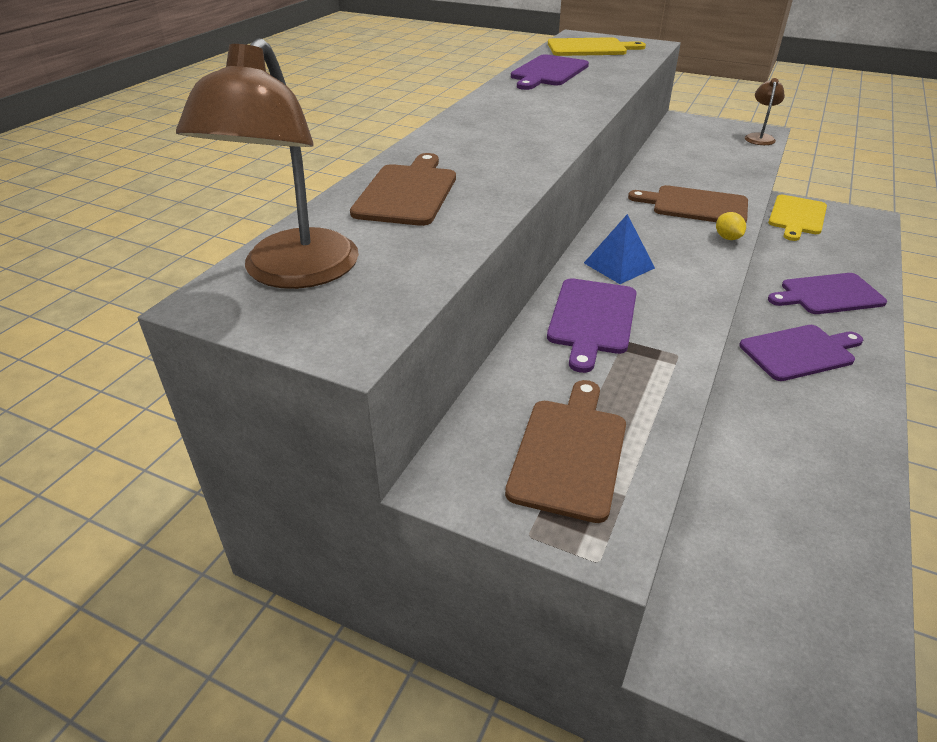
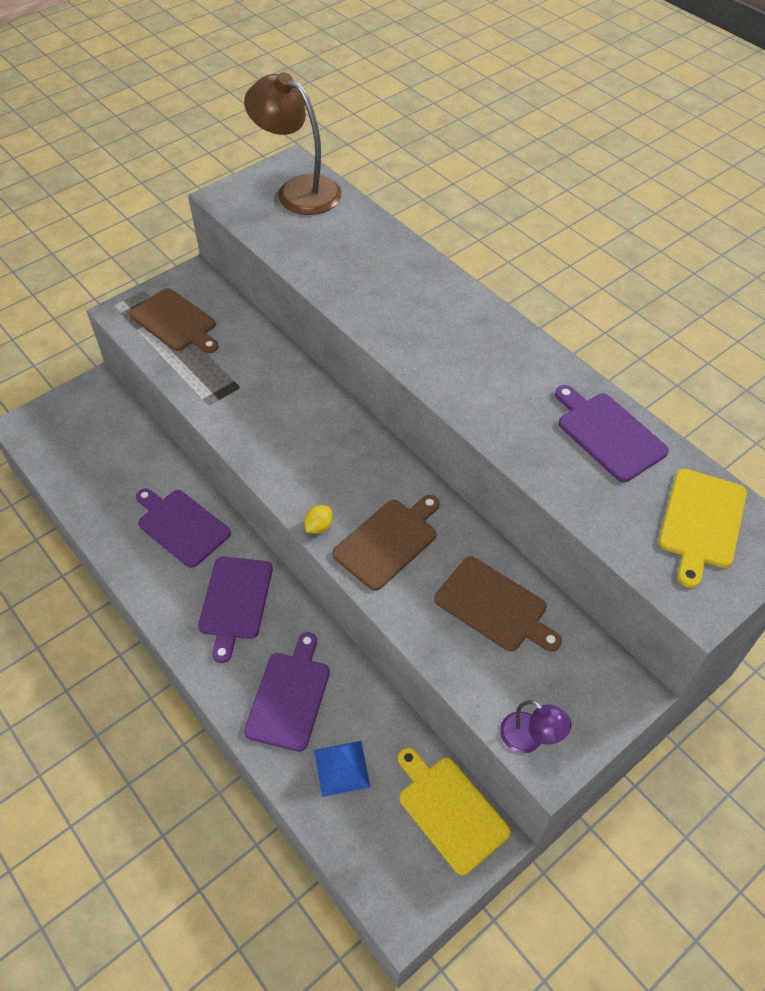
camera: 115 degrees right, 15 degrees up
brown cutting board [350,153,456,226] -> brown cutting board moved to [434,556,562,652]
purple cutting board [547,278,637,373] -> purple cutting board moved to [136,488,231,568]
blue pyramid [584,214,655,284] -> blue pyramid moved to [314,741,370,797]
yellow lemon [716,212,746,240] -> yellow lemon turned 60 degrees counterclockwise [304,505,332,533]
brown lamp [745,78,785,145] -> purple lamp [500,700,571,753]

